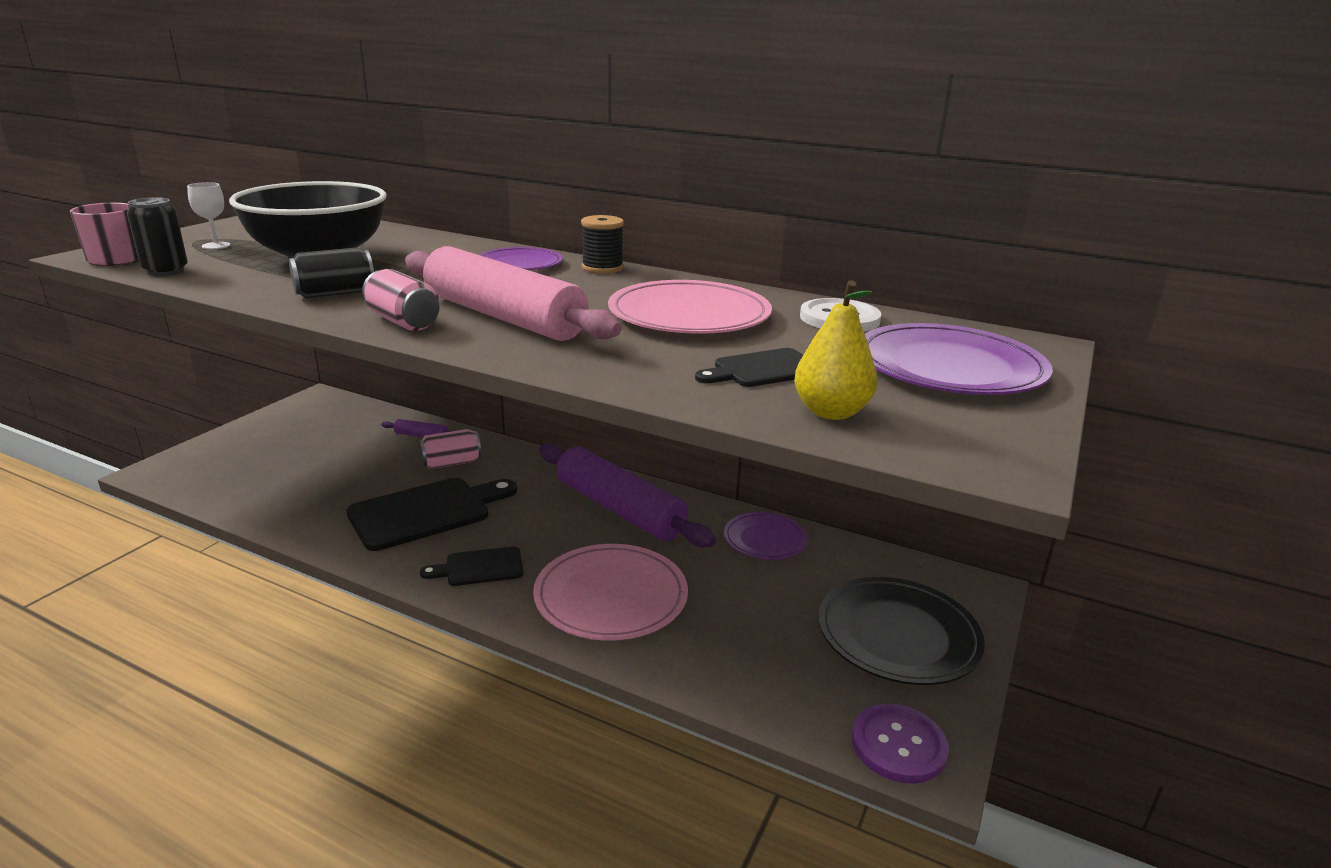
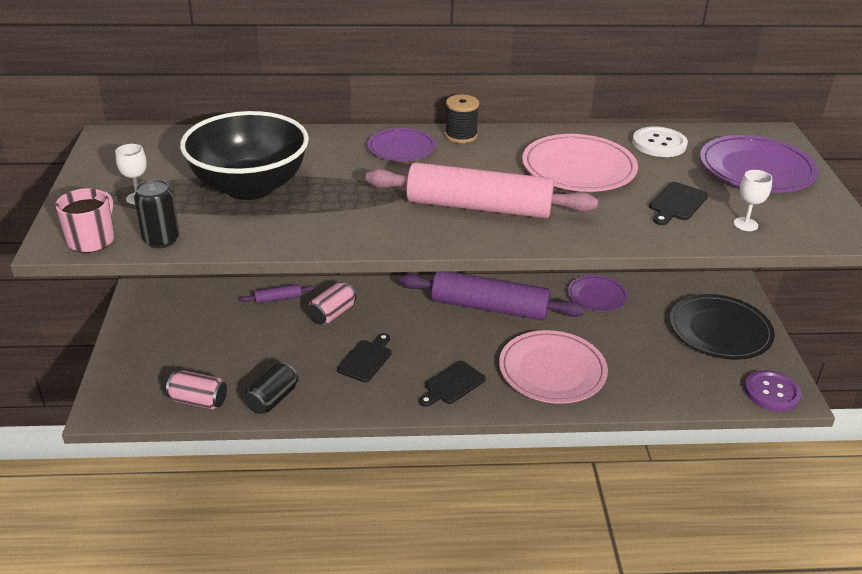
camera: 30 degrees left, 10 degrees up
black can [289,248,374,299] -> black can moved to [244,362,299,414]
black cutting board [347,478,517,551] -> black cutting board [337,333,392,382], size x0.54
pink can [362,269,440,331] -> pink can moved to [166,370,227,410]
yellow pear [794,280,877,420] -> white goblet [733,170,773,231]

